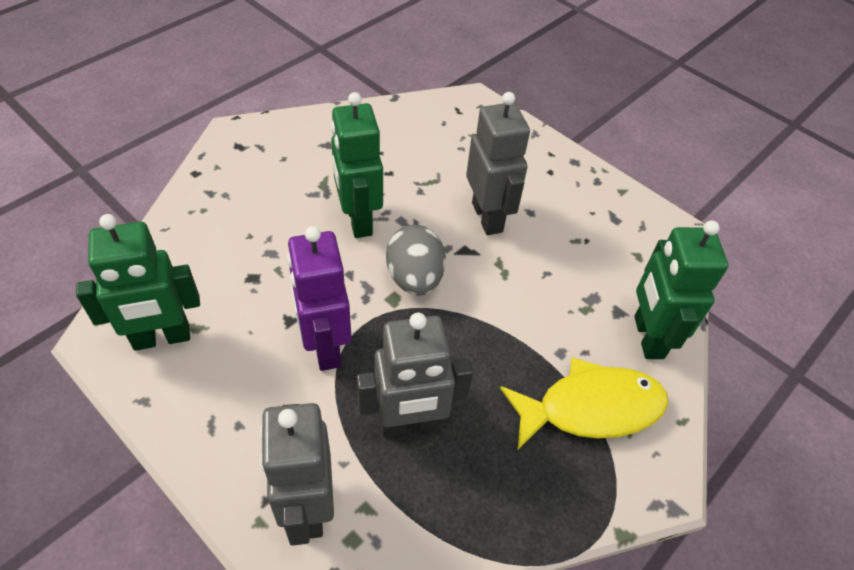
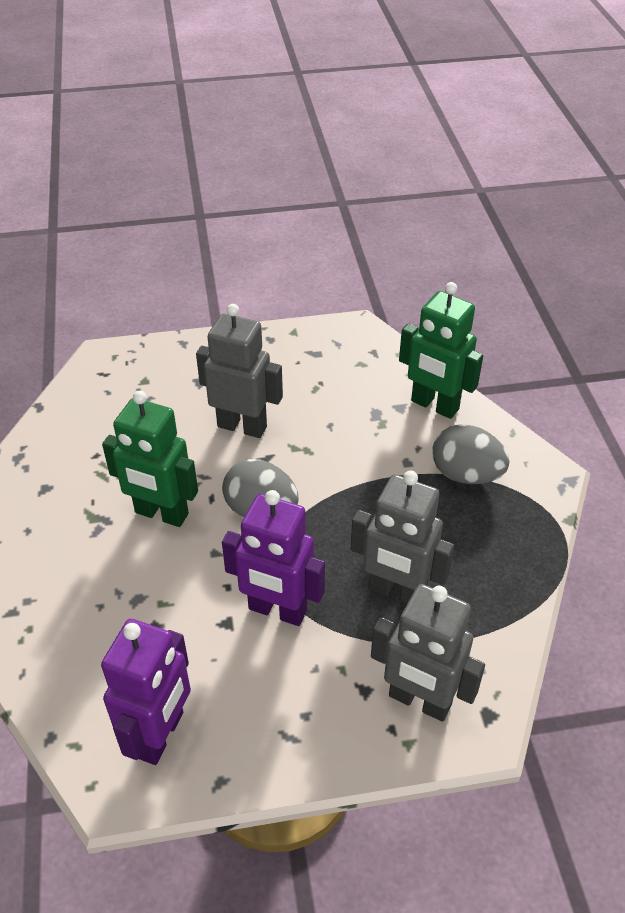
camera: 50 degrees left, 5 degrees down
green robot [76,214,200,351] -> purple robot [101,619,191,765]
grey robot [357,313,473,437] -> grey robot turned 90 degrees clockwise [351,471,455,604]
yellow fish [500,357,669,450] -> grey egg [432,425,510,484]

